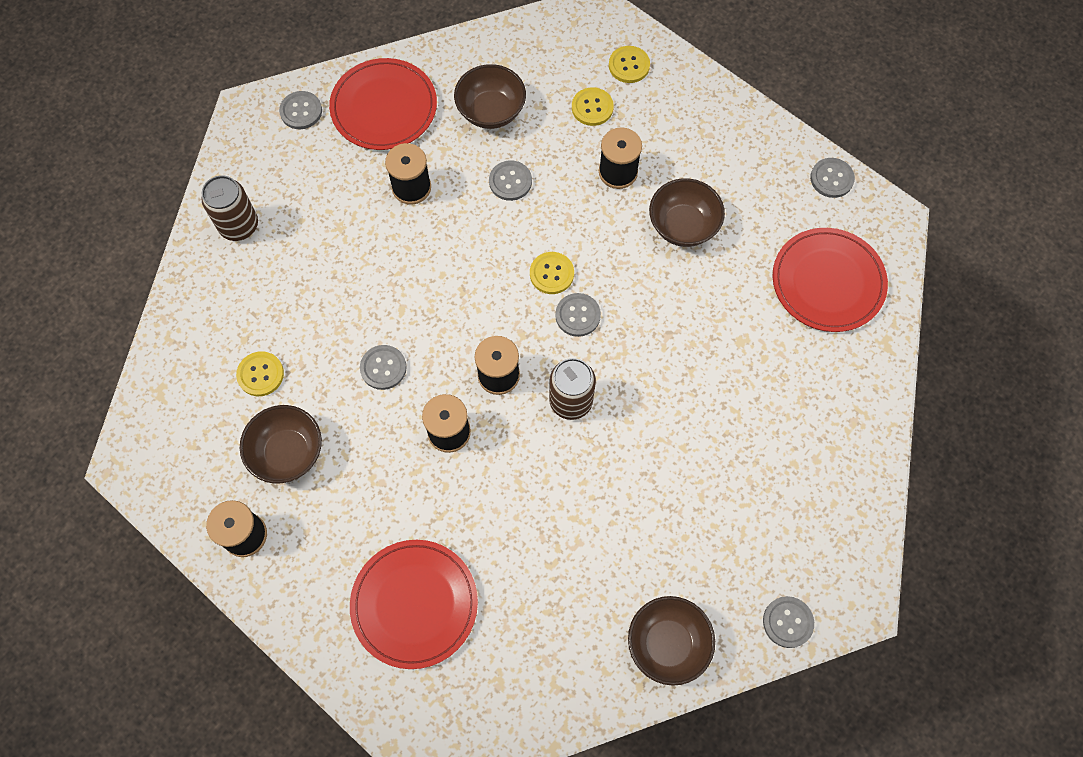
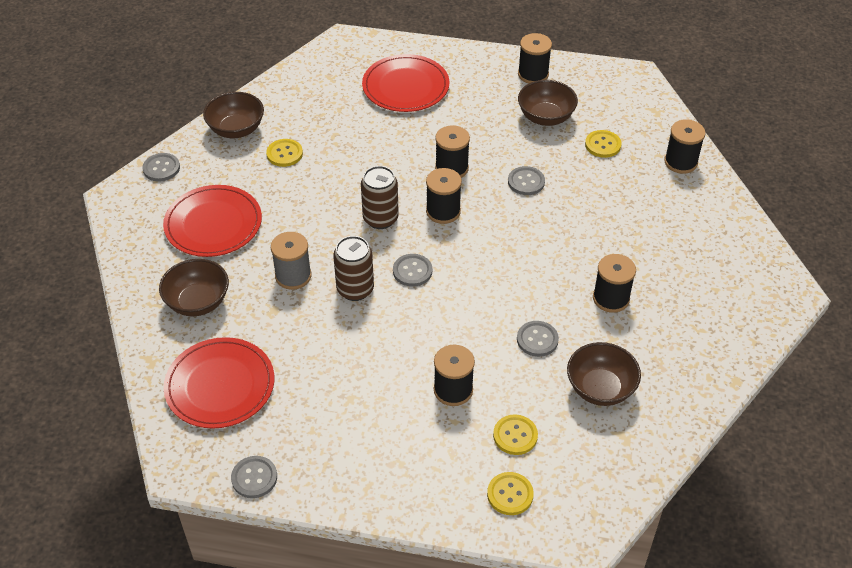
camera: 150 degrees right, 20 degrees down
brown can [201,175,258,241] -> brown can moved to [333,236,374,301]
grey button [279,91,322,129] -> none
red plate [329,58,437,150] -> red plate moved to [163,185,262,257]
yellow button [530,252,574,294] -> yellow button moved to [266,139,303,167]
brown bowl [649,178,725,247] -> brown bowl moved to [159,259,229,316]
none -> grey spool [271,232,312,290]
none -> black spool [664,119,705,174]

